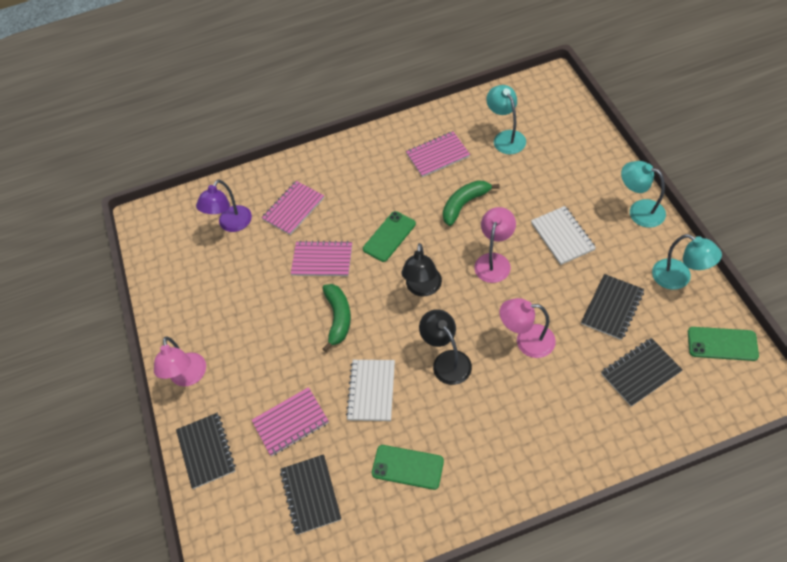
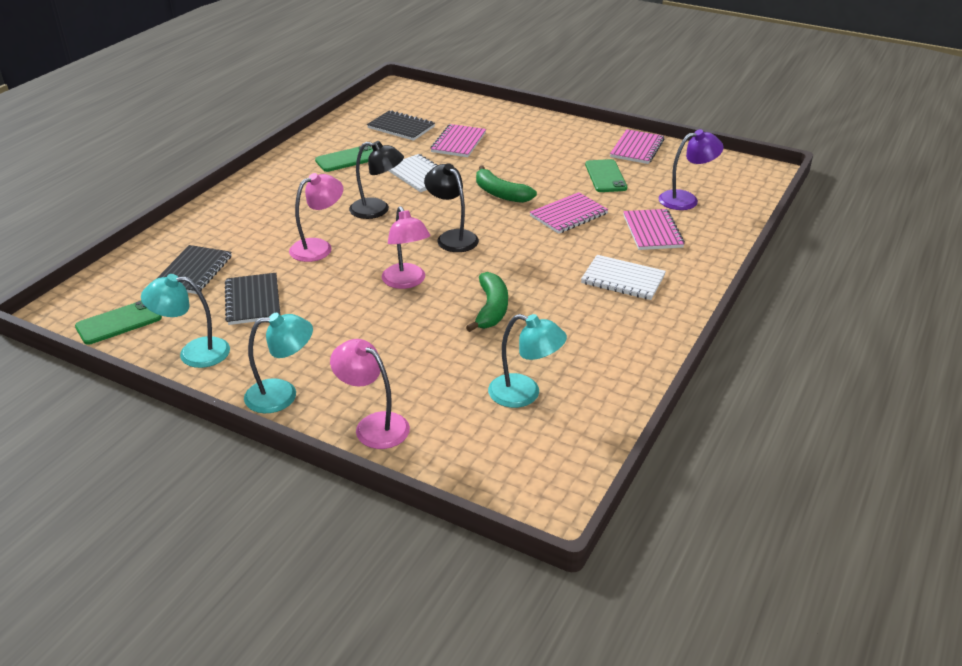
camera: 130 degrees right, 20 degrees down
pink lamp [154,337,206,386] -> pink lamp moved to [330,339,410,449]
black notebook [176,413,236,489] -> none
purple lamp [196,180,252,232] -> purple lamp turned 90 degrees clockwise [659,129,724,210]
green phone [363,211,416,262] -> green phone moved to [585,159,627,192]
pink notebook [406,131,470,177] -> pink notebook moved to [610,129,664,164]
white notebook [531,206,596,265] -> white notebook moved to [581,255,666,300]

